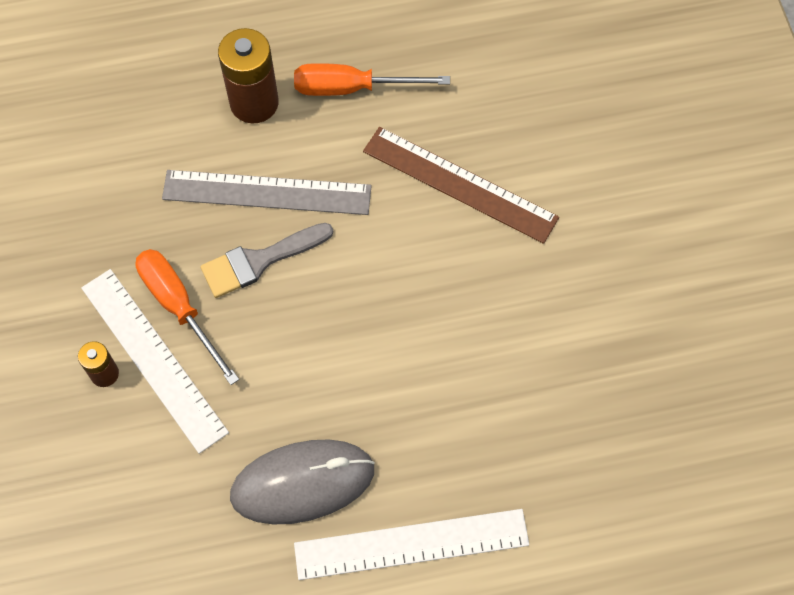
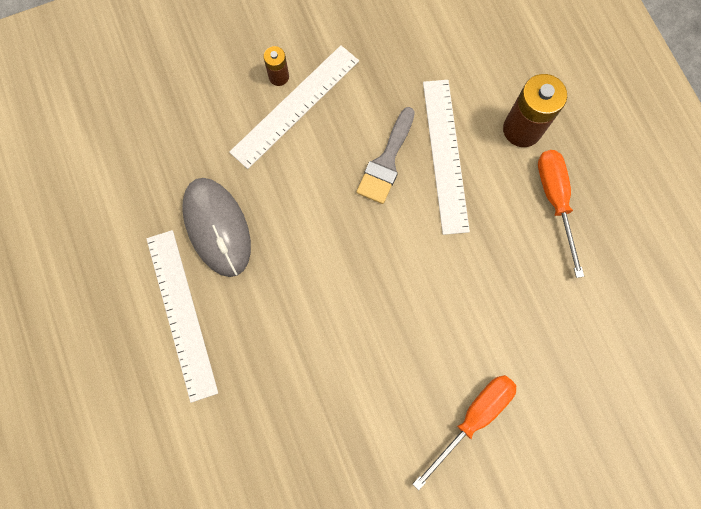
camera: 80 degrees right, 10 degrees up
orange screwdriver [135,249,239,385] -> orange screwdriver moved to [413,375,516,490]
grey ruler [162,170,371,215] -> white ruler [423,80,470,235]
grey brush [201,223,333,298] -> grey brush turned 120 degrees counterclockwise [356,107,415,204]
brown ruler [363,127,559,244] -> none

